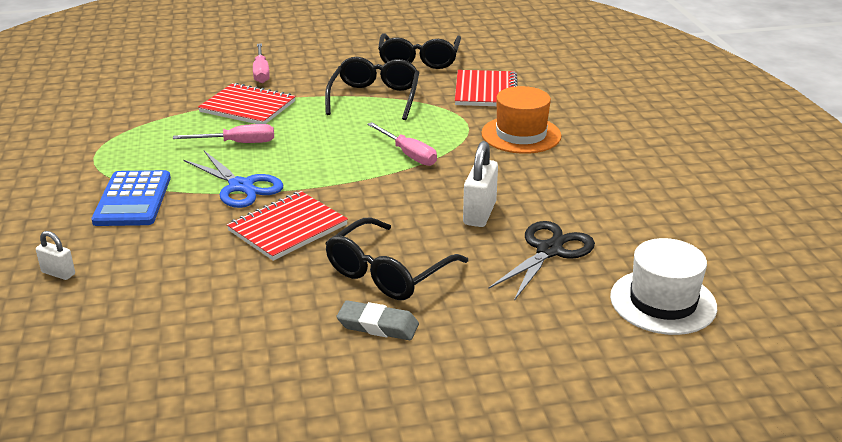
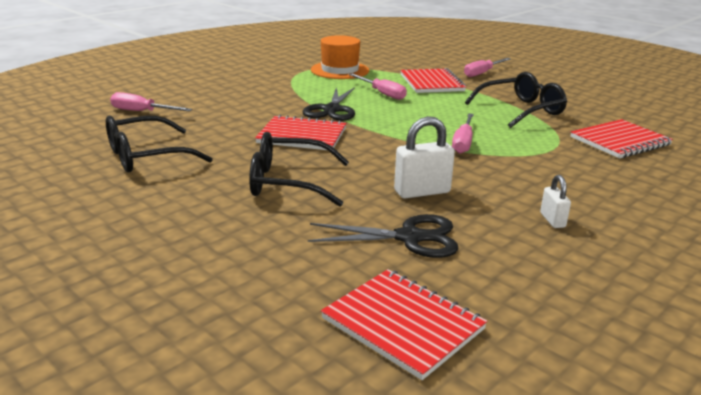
camera: 55 degrees right, 5 degrees down
white padlock [36,231,75,280] -> white padlock moved to [540,175,571,228]
blue calculator [91,170,171,226] -> none
blue scissors [183,151,283,208] -> black scissors [302,87,355,121]
grey eraser [337,300,419,340] -> none
black glasses [378,33,461,69] -> black glasses moved to [106,116,213,172]
orange hat [481,86,562,154] -> orange hat moved to [311,35,369,79]
white hat [610,238,717,335] -> red notebook [321,269,487,380]
none -> pink screwdriver [110,92,192,111]

